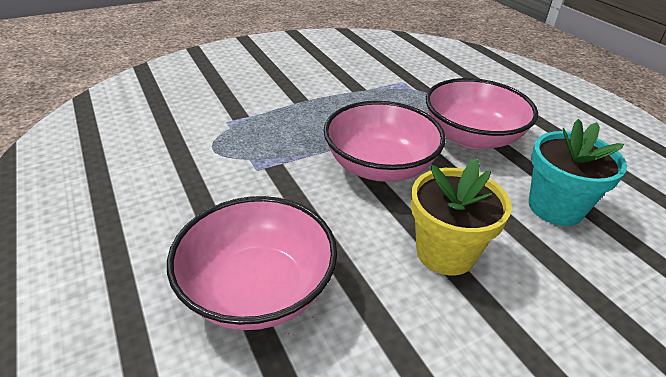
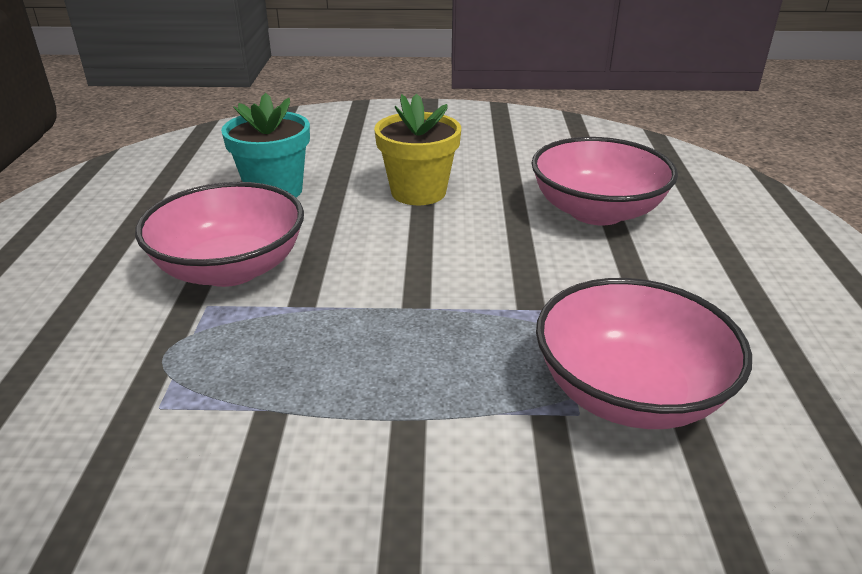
camera: 150 degrees left, 5 degrees down
pink bowl [324,101,446,182] -> pink bowl moved to [536,278,752,429]

